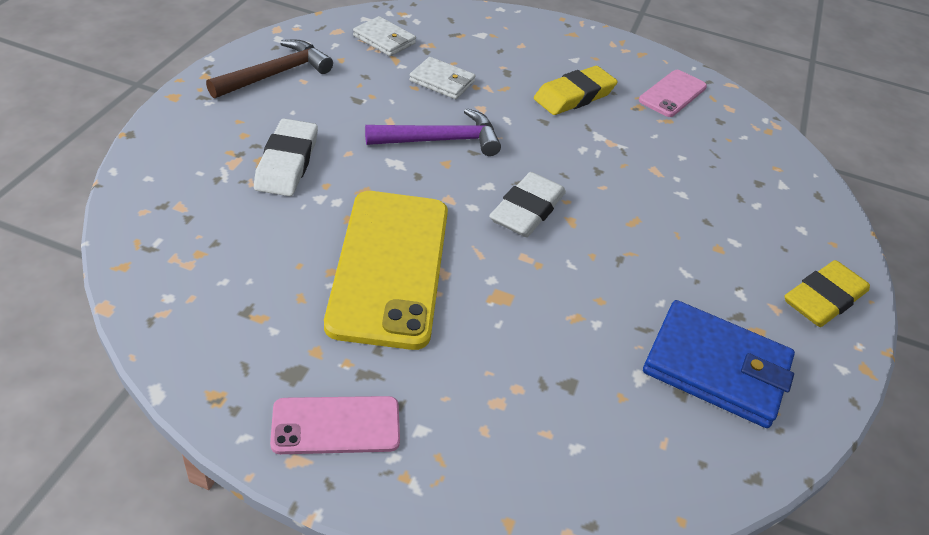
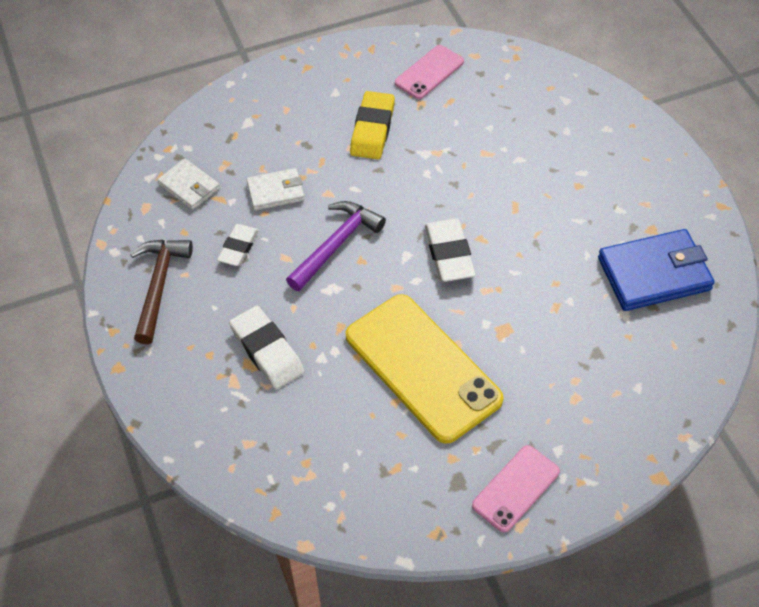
camera: 35 degrees left, 10 degrees up
white wallet [353,16,416,56] -> white wallet turned 45 degrees clockwise [157,159,220,210]
pink phone [639,70,707,117] -> pink phone turned 45 degrees clockwise [395,45,464,99]
yellow eraser [784,260,870,327] -> none
none -> white eraser [217,224,259,266]

